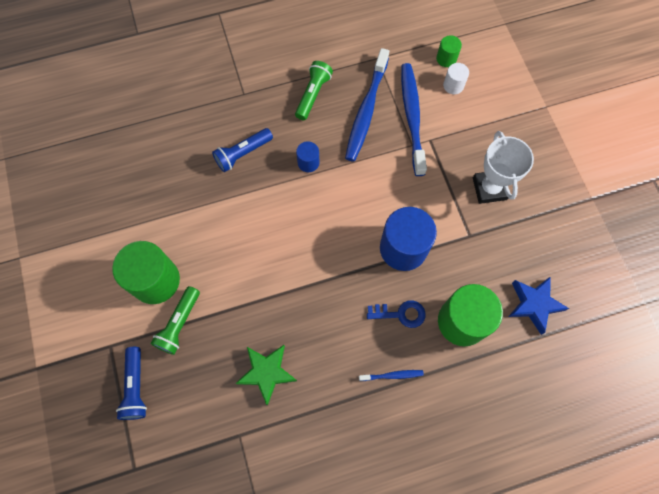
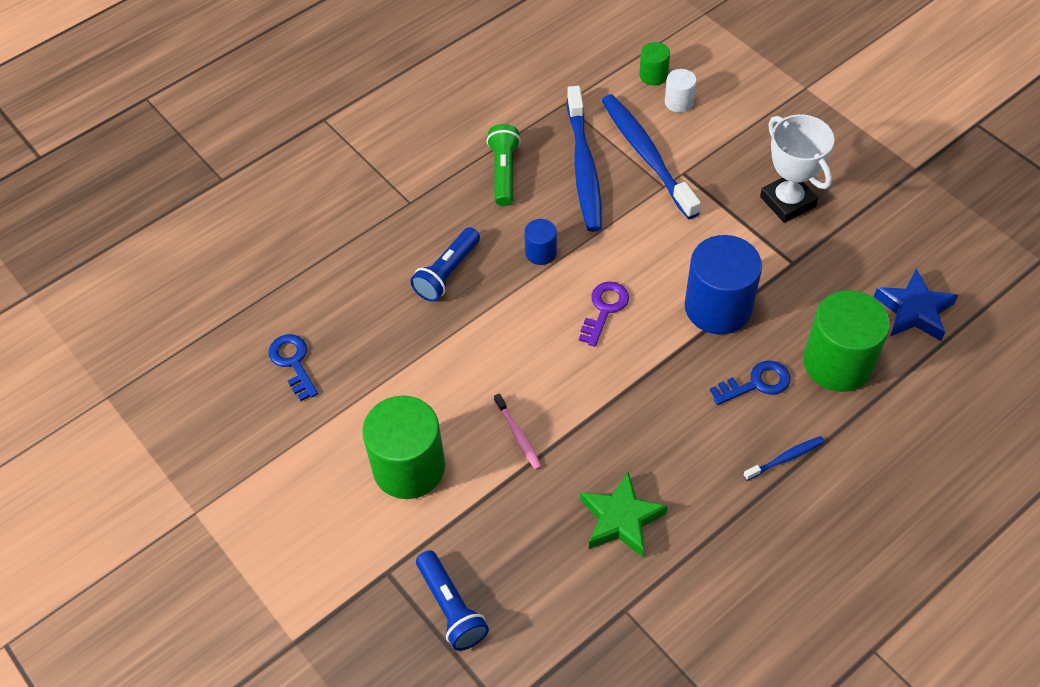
camera: 20 degrees left, 15 degrees down
green flashlight [150,286,200,355] -> none
none -> blue key [268,334,318,401]
none -> pink toothbrush [494,393,542,470]
none -> purple key [579,281,629,347]

